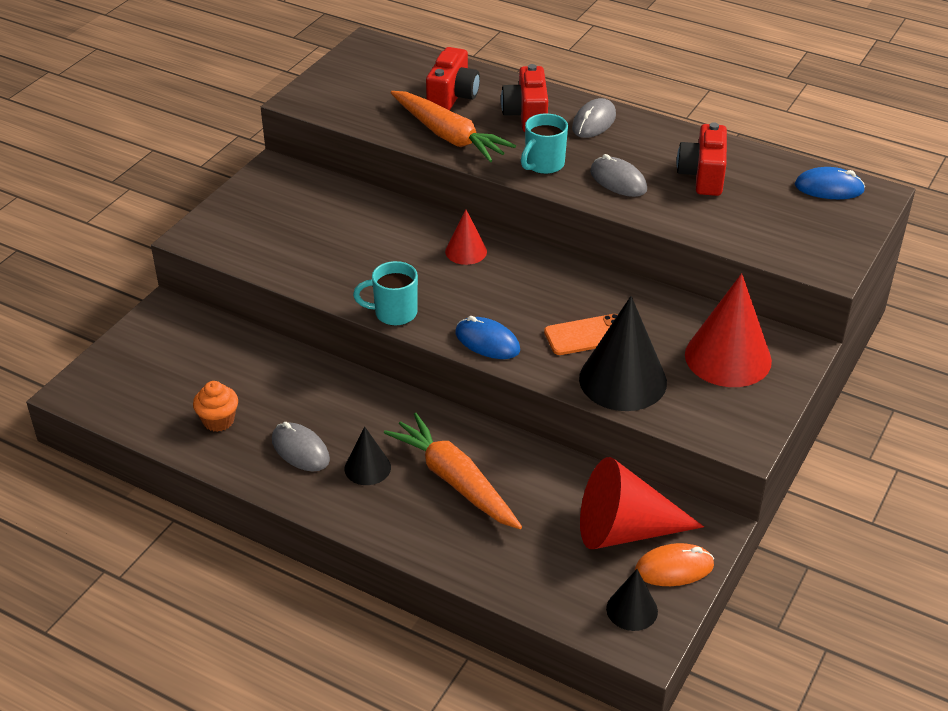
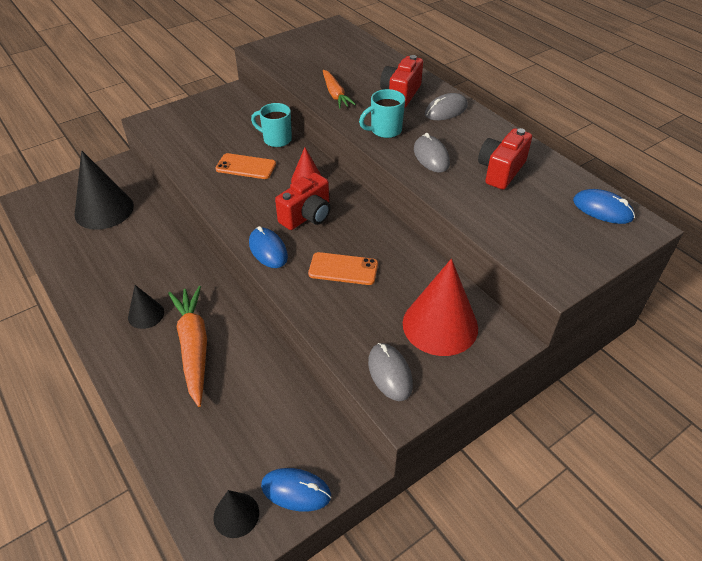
camera: 25 degrees right, 5 degrees up
orange cupcake [193,381,238,432] -> none
grey mouse [272,422,330,471] -> grey mouse moved to [368,343,413,401]
turquoise mug [353,261,418,326] -> turquoise mug moved to [251,103,292,147]
orange carrot [391,91,516,162] -> orange carrot [323,70,356,108], size x0.61
red camera [426,47,480,110] -> red camera moved to [275,173,331,230]
black cone [579,296,667,411] -> black cone moved to [75,150,134,230]
red cone [580,457,704,549] -> none
orange mouse [635,543,714,586] -> blue mouse [261,468,331,512]
none -> orange phone [215,153,276,179]

